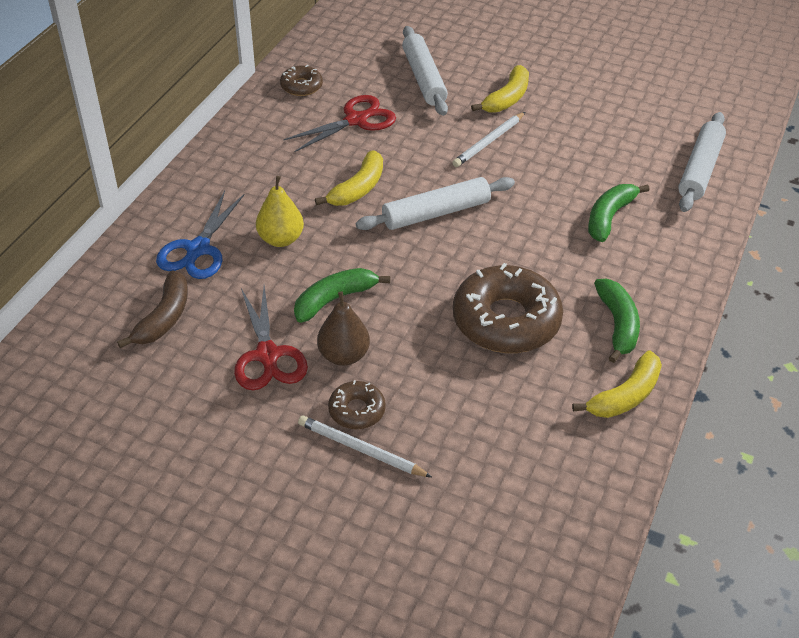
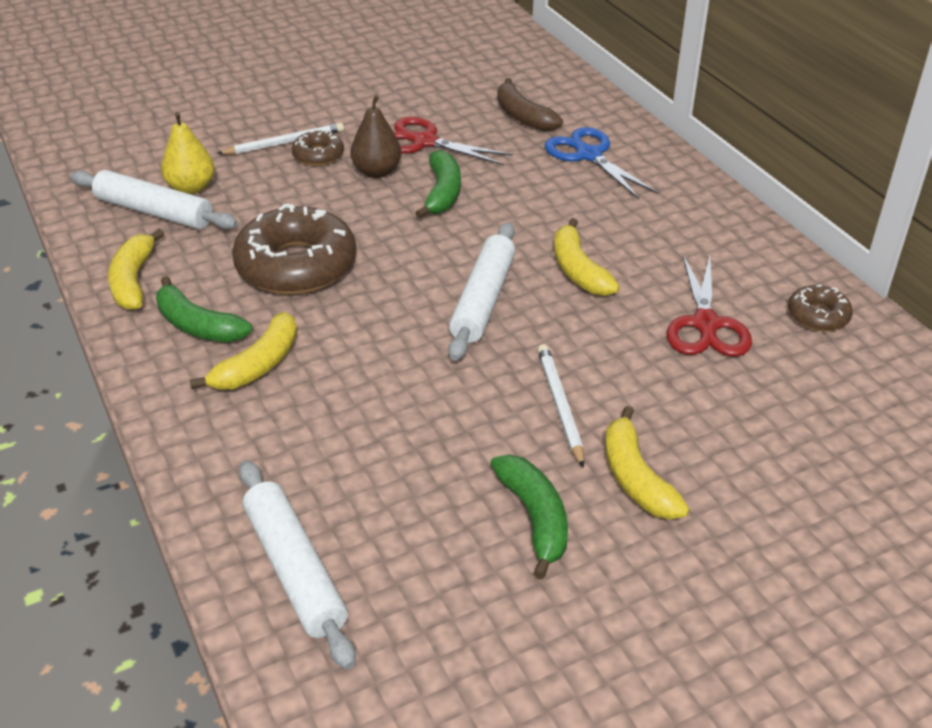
camera: 130 degrees right, 5 degrees down
yellow pear [256,176,304,247] -> yellow pear moved to [161,112,215,194]
white rolling pin [402,26,448,116] -> white rolling pin moved to [71,170,238,229]
green banana [588,184,650,242] -> green banana moved to [490,455,568,579]
none -> yellow banana [189,312,297,390]

